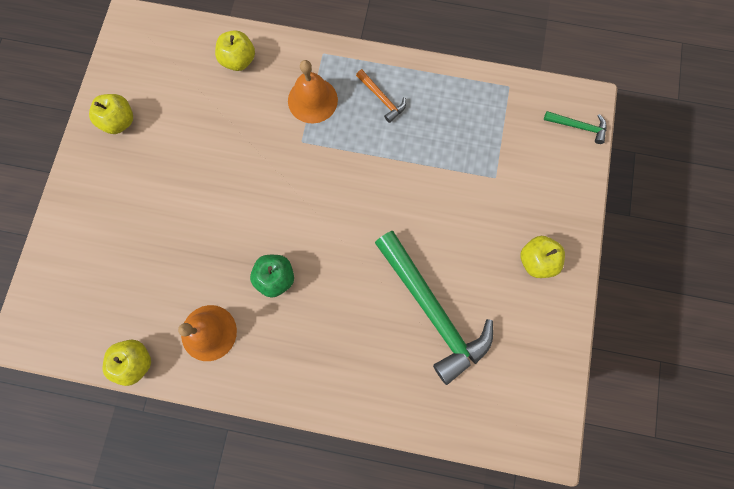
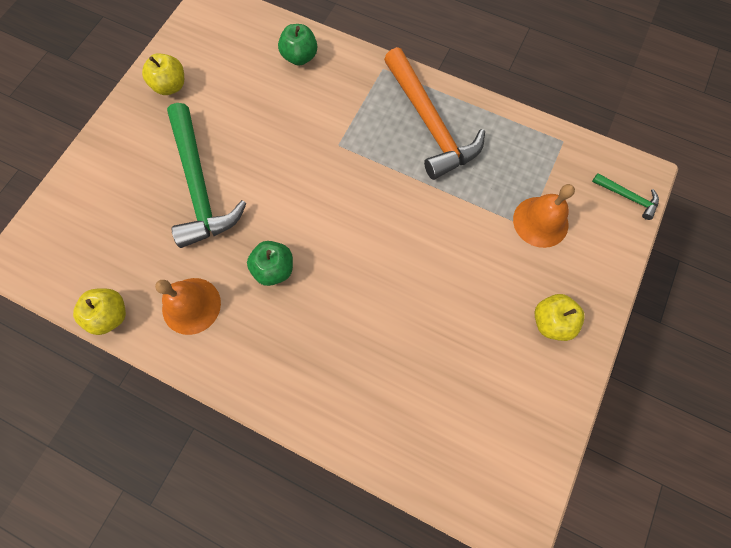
camera: 15 degrees right, 5 degrees down
yellow apple [215,30,255,71] -> green apple [278,24,317,66]
orange bell [288,60,338,123] -> orange bell moved to [513,184,575,248]
orange hammer [356,69,406,123] -> orange hammer [384,47,485,180], size x2.29
green hammer [375,231,493,385] -> green hammer moved to [167,103,247,248]

